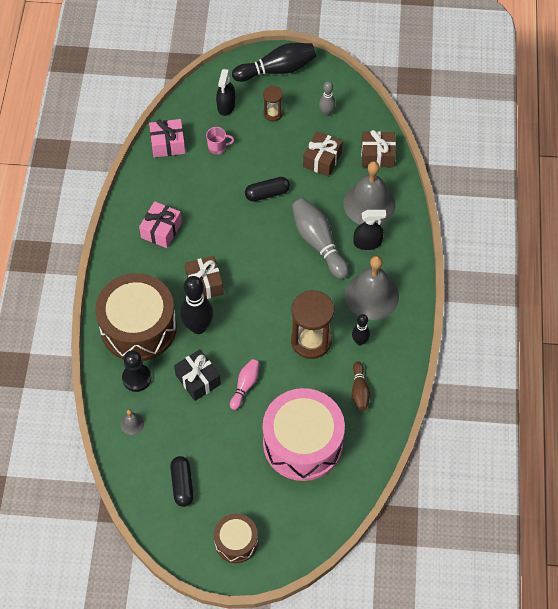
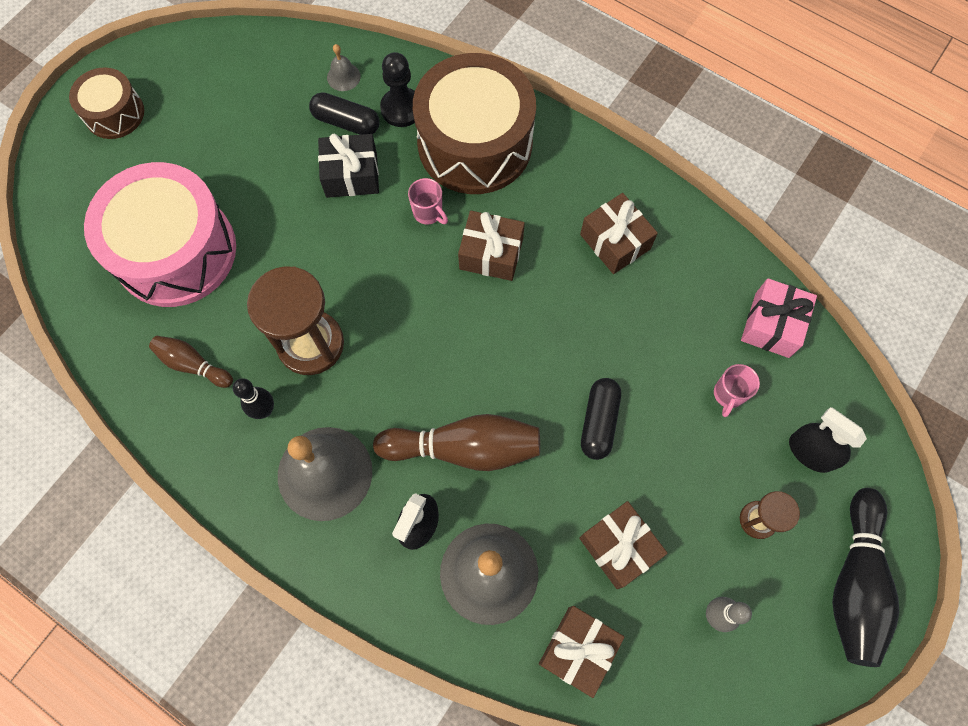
camera: 120 degrees right, 10 degrees up
pink gift [139,201,182,248] -> brown gift [580,193,658,274]
black capsule [170,456,194,507] -> black capsule moved to [309,92,380,135]
black bowling pin [180,276,213,334] -> pink mug [408,178,448,224]
pink bowling pin [230,359,259,410] -> none
grey bowling pin [292,198,349,279] -> brown bowling pin [373,414,540,471]

